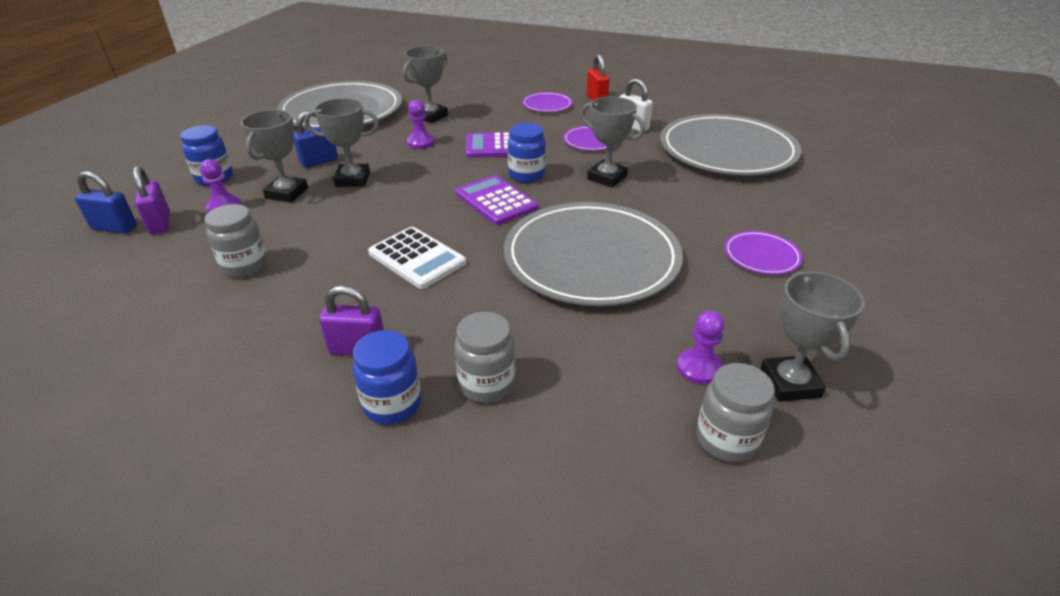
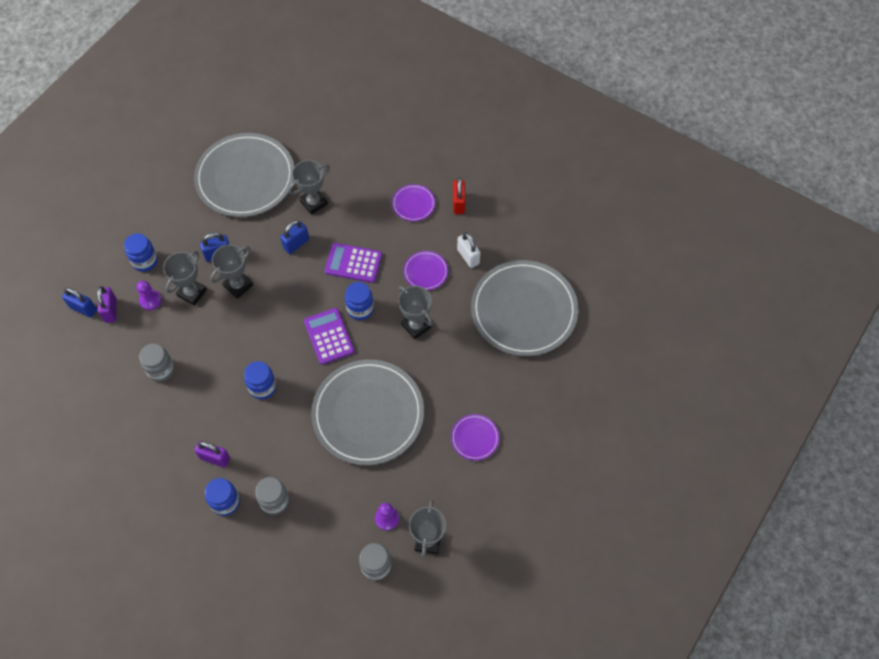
camera: 15 degrees right, 25 degrees up
grey trophy [304,98,379,187] -> grey trophy turned 60 degrees counterclockwise [210,245,253,299]
white calculator [368,227,466,289] -> blue jar [244,361,276,399]
purple pawn [407,100,434,149] -> blue padlock [280,220,309,254]

